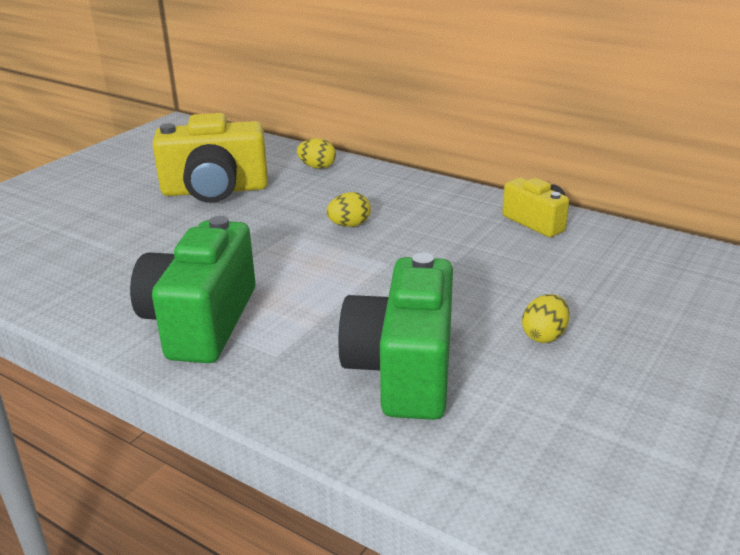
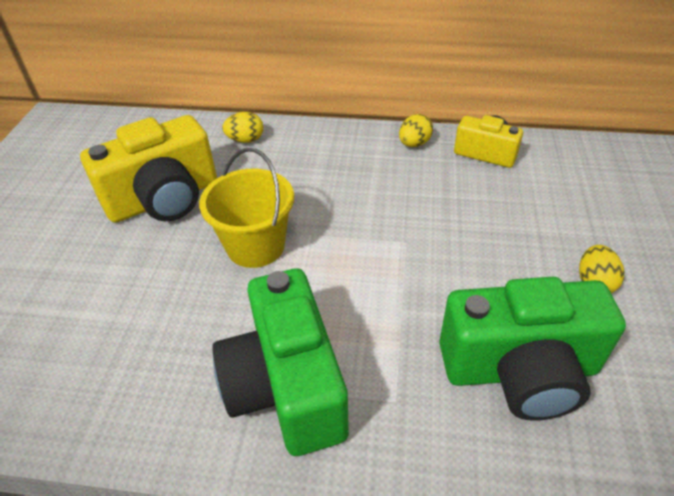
camera: 25 degrees left, 15 degrees up
yellow egg [326,192,371,227] -> yellow egg moved to [399,114,433,147]
green camera [338,253,453,420] -> green camera turned 75 degrees counterclockwise [439,277,626,421]
none -> yellow bucket [199,148,294,268]

